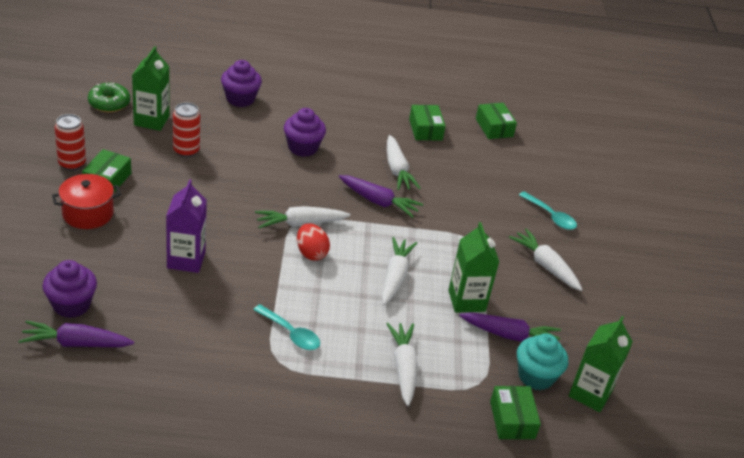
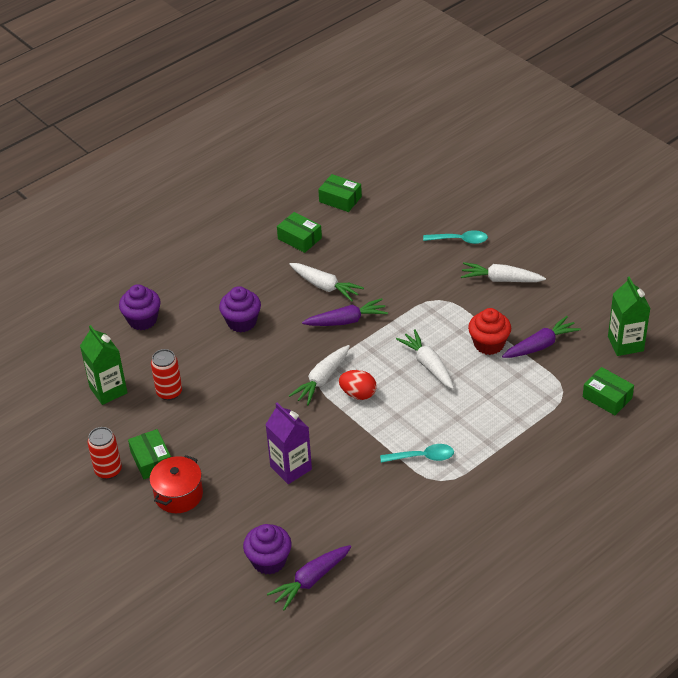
camera: 35 degrees left, 5 degrees up
green donut [88,83,130,113] -> none
white carrot [386,323,418,406] -> none
green carton [448,222,499,312] -> red cupcake [468,308,511,355]
turquoise cupcake [517,333,568,390] -> none

